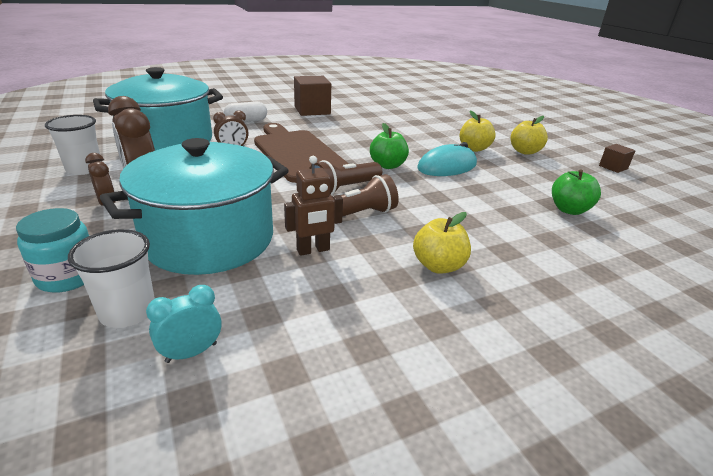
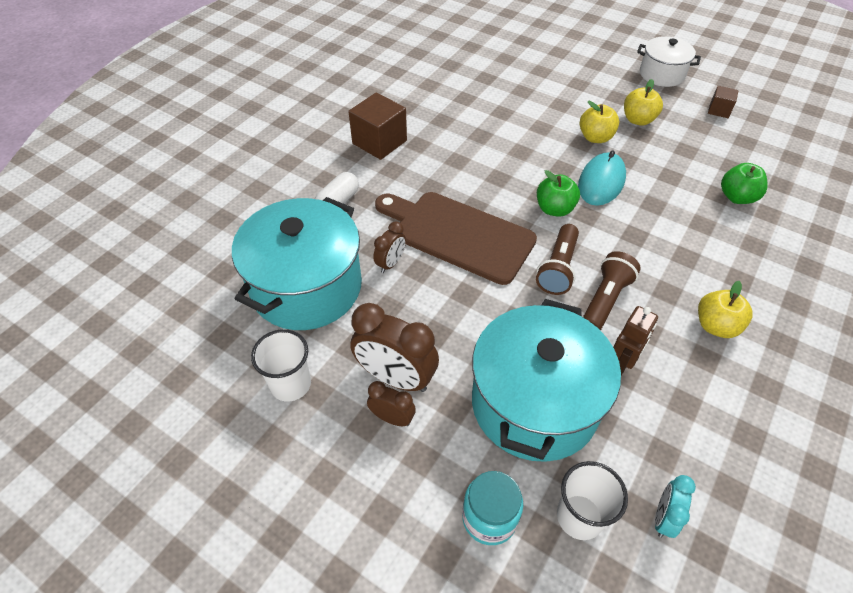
camera: 30 degrees left, 20 degrees up
none -> white pot [637,36,701,87]

